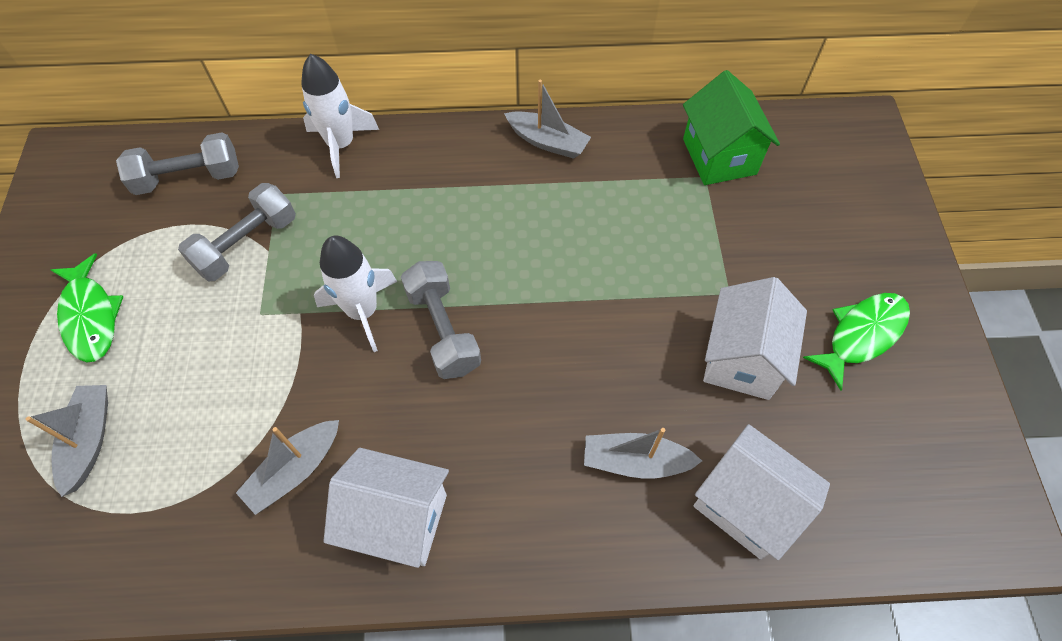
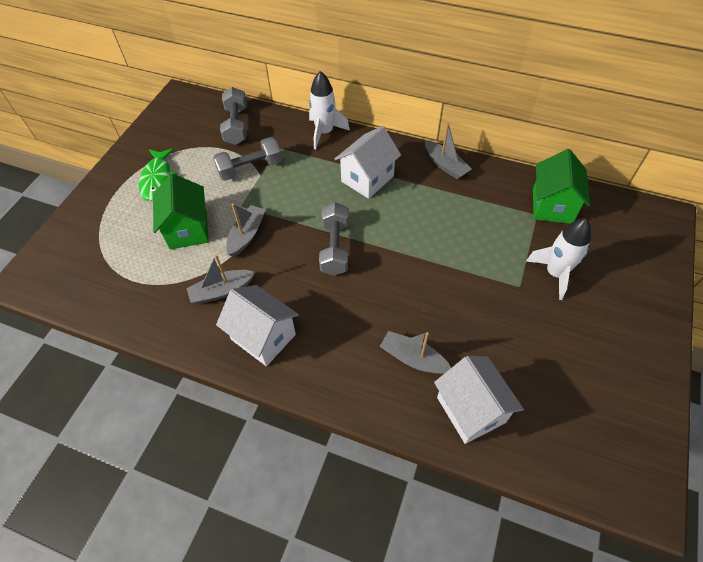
camera: 25 degrees right, 5 degrees down
grey boat [26,385,108,497] -> grey boat moved to [226,204,266,257]
grey dumbbell [116,132,239,195] -> grey dumbbell turned 75 degrees clockwise [220,87,247,145]
white rocket [314,236,397,352] -> white rocket moved to [526,218,591,300]
white house [703,277,807,400] -> white house moved to [335,126,401,199]
green fish [803,293,910,391] -> none
none -> green house [153,173,209,249]

